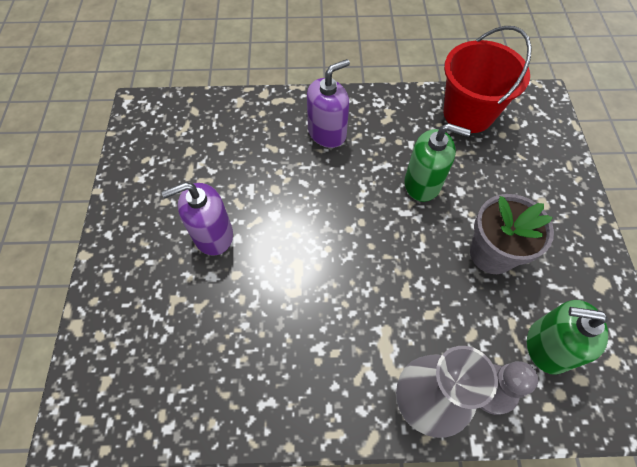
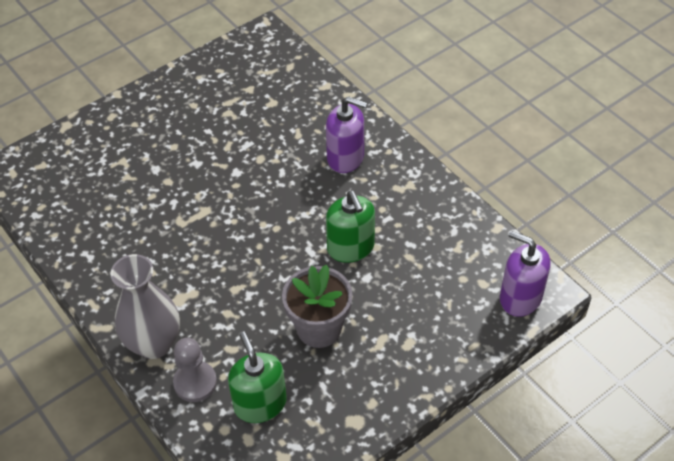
camera: 55 degrees right, 10 degrees down
purple soap dispenser [161,182,233,256] -> purple soap dispenser moved to [500,231,550,317]
red bucket [443,26,532,133] -> none

